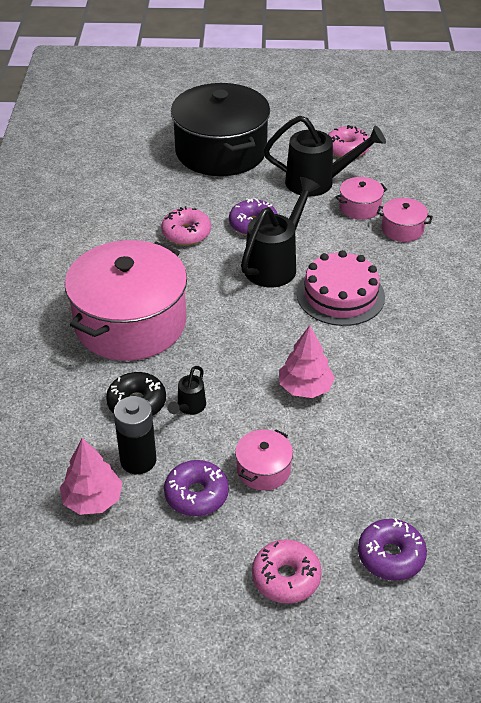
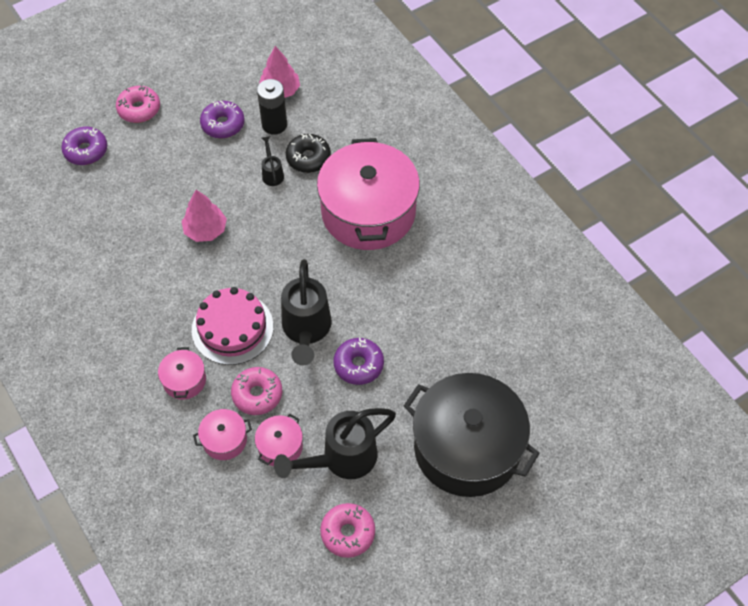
camera: 145 degrees right, 15 degrees up
pink donut [161,206,211,245] -> pink donut moved to [231,367,282,415]
pink pot [235,429,293,490] -> pink pot moved to [158,347,206,400]

